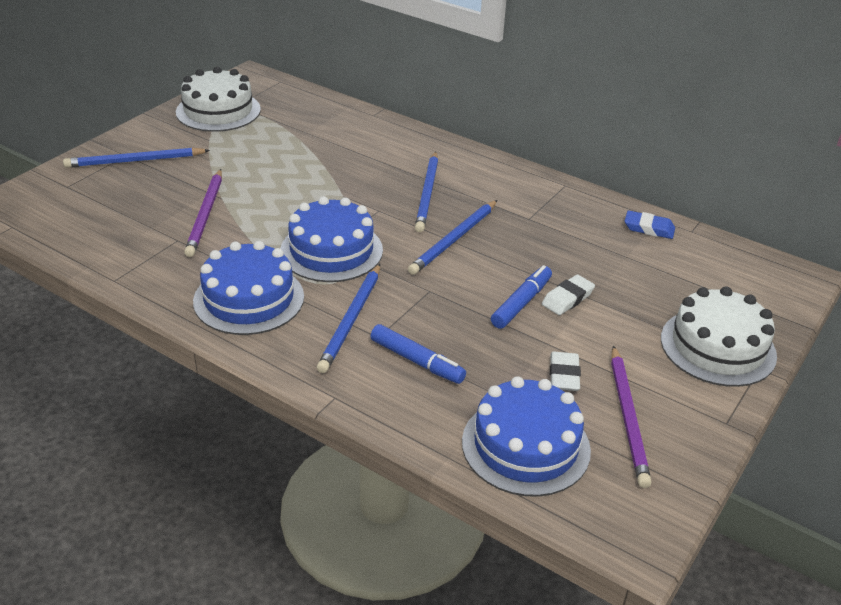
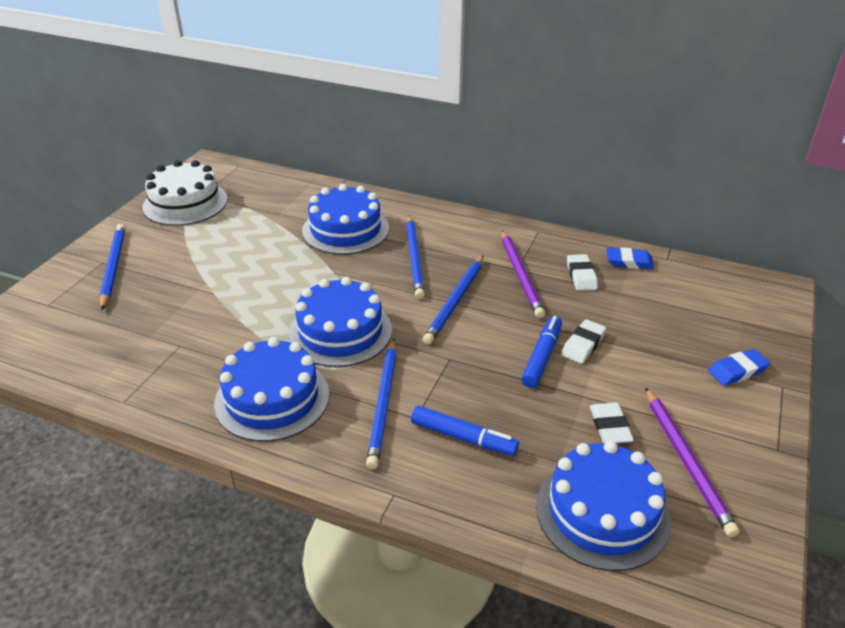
camera: 10 degrees left, 0 degrees up
blue pencil [63,148,210,168] -> blue pencil turned 105 degrees clockwise [99,224,125,310]
purple pencil [184,169,222,257] -> purple pencil moved to [502,230,545,318]
white cake [661,286,777,387] -> blue eraser [708,349,770,386]
none -> blue cake [302,184,389,255]
none -> white eraser [567,254,598,291]

